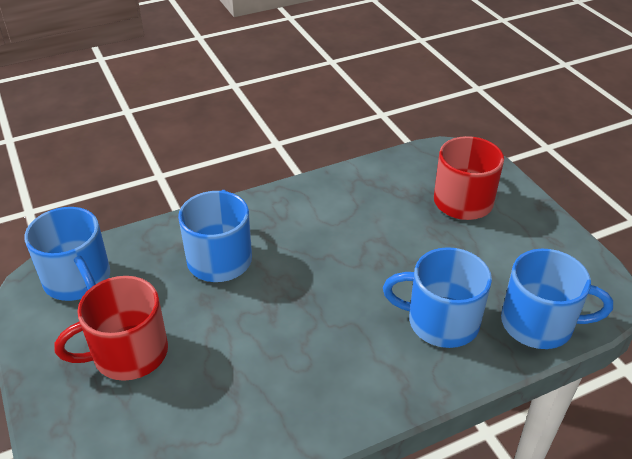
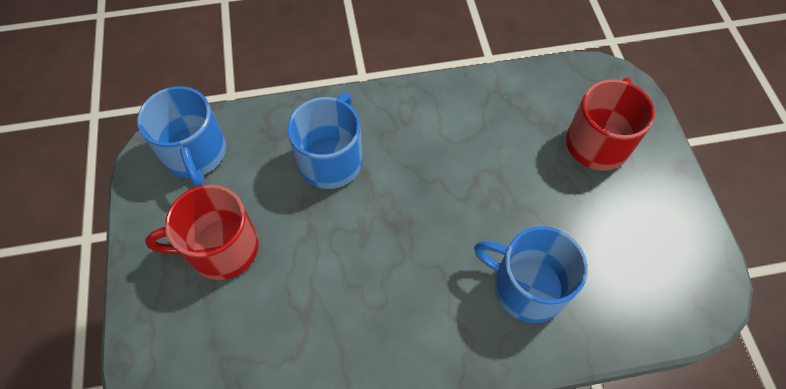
camera: 15 degrees right, 20 degrees up
blue mug [501,249,613,349] -> none

